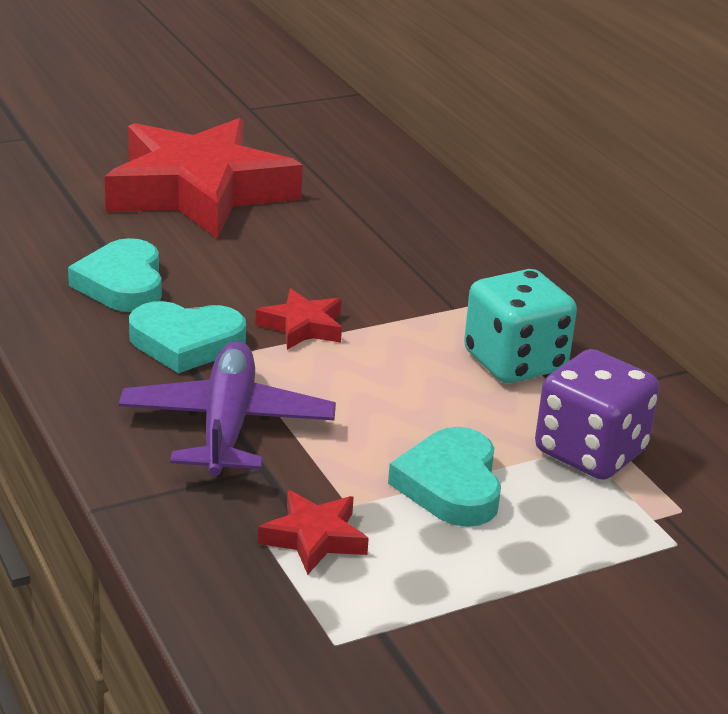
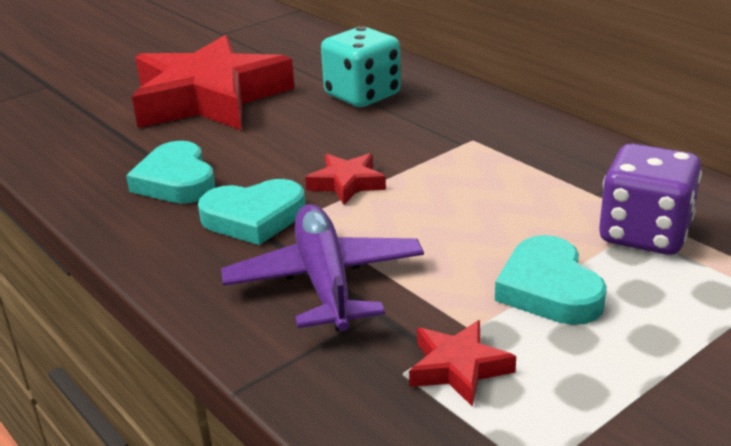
camera: 10 degrees left, 0 degrees up
turquoise dice [464,269,577,383] -> turquoise dice moved to [321,27,401,107]

